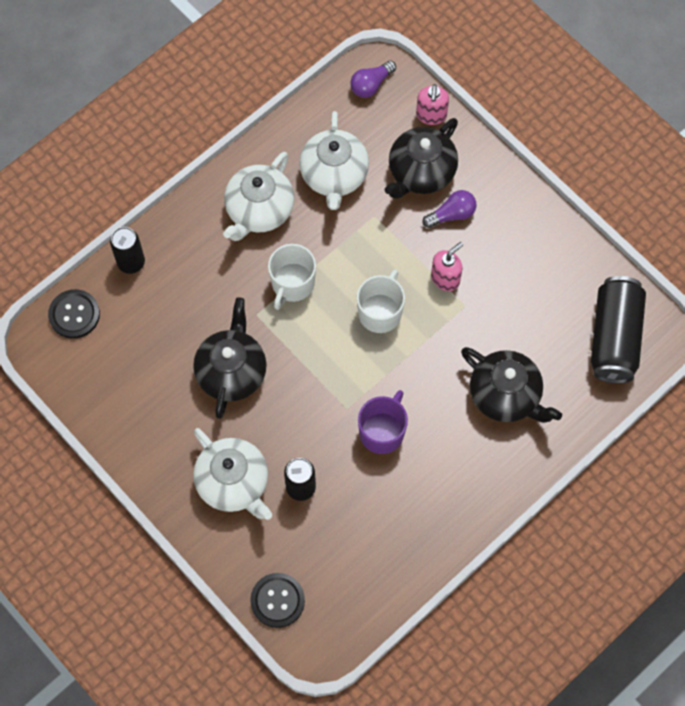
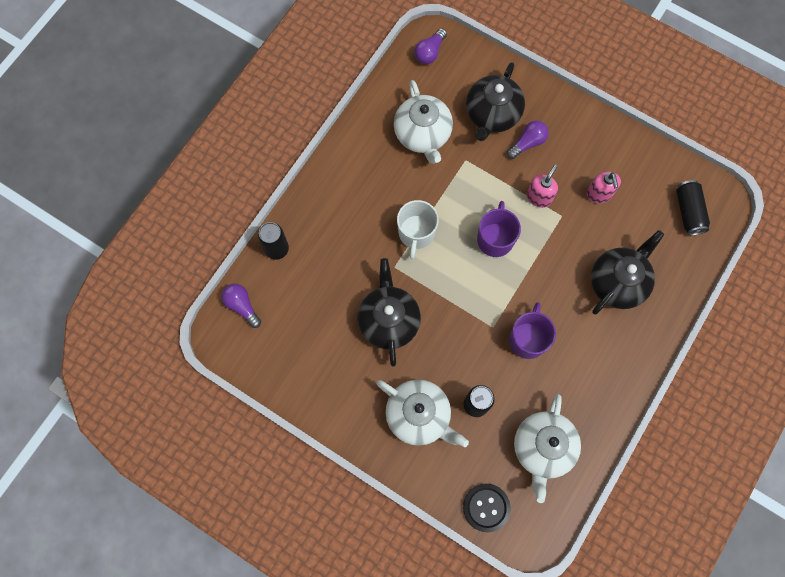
camera: 15 degrees left, 5 degrees up
black button [48,289,100,339] -> purple light bulb [222,284,261,328]
white teapot [223,152,294,241] -> white teapot moved to [514,394,581,503]
white mug [357,269,405,333] -> purple mug [477,201,521,257]
pink soap dispenser [416,84,449,125] -> pink soap dispenser moved to [587,171,621,204]
black teapot [461,347,562,423] -> black teapot turned 75 degrees counterclockwise [591,230,664,315]
black can [591,276,646,383] -> black can [676,180,710,235], size x0.61

